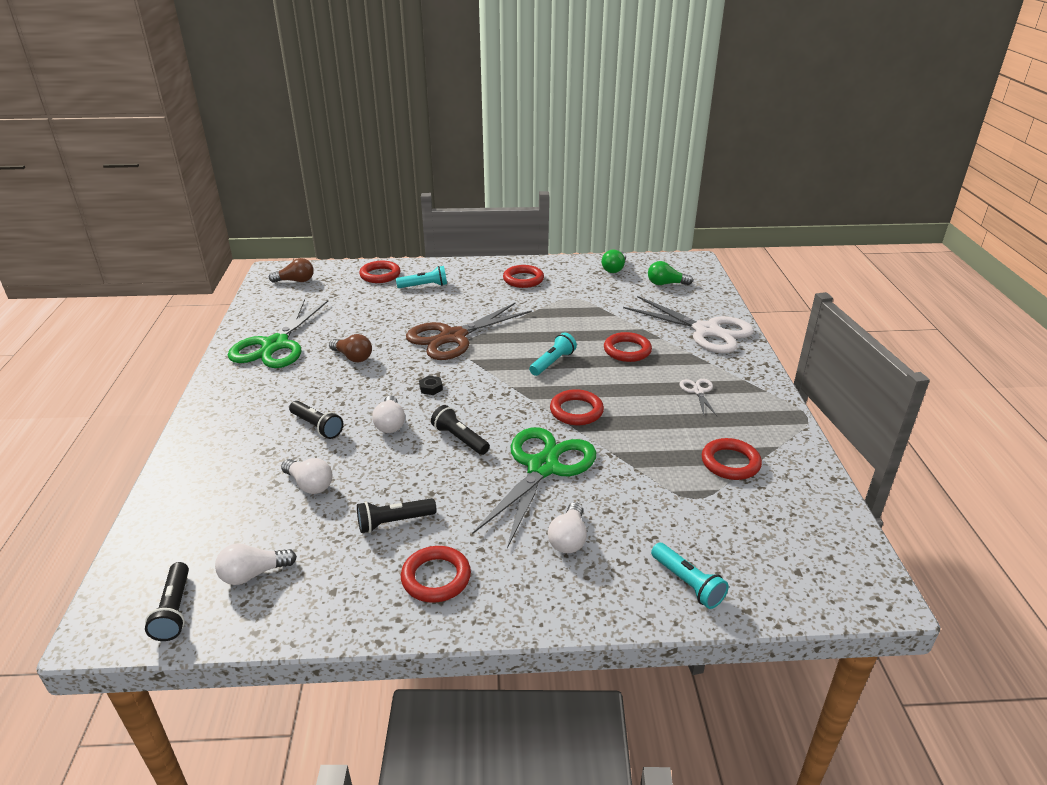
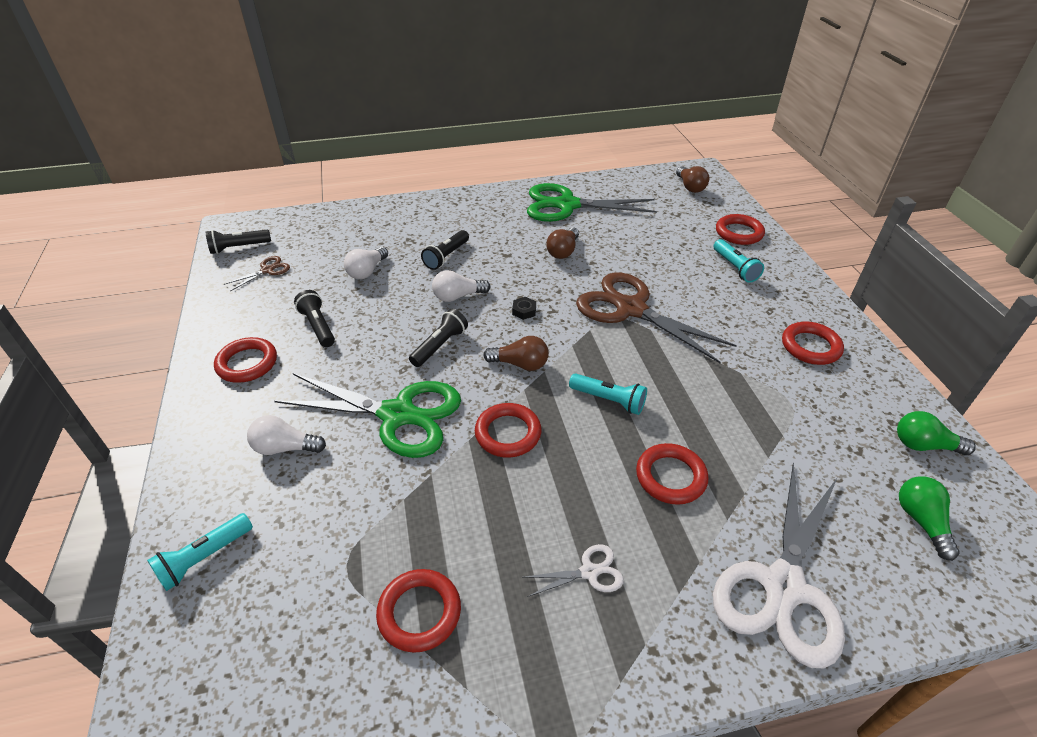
camera: 80 degrees right, 10 degrees up
white light bulb [215,543,297,585] -> brown scissors [224,256,290,291]
none -> brown light bulb [483,336,549,371]

